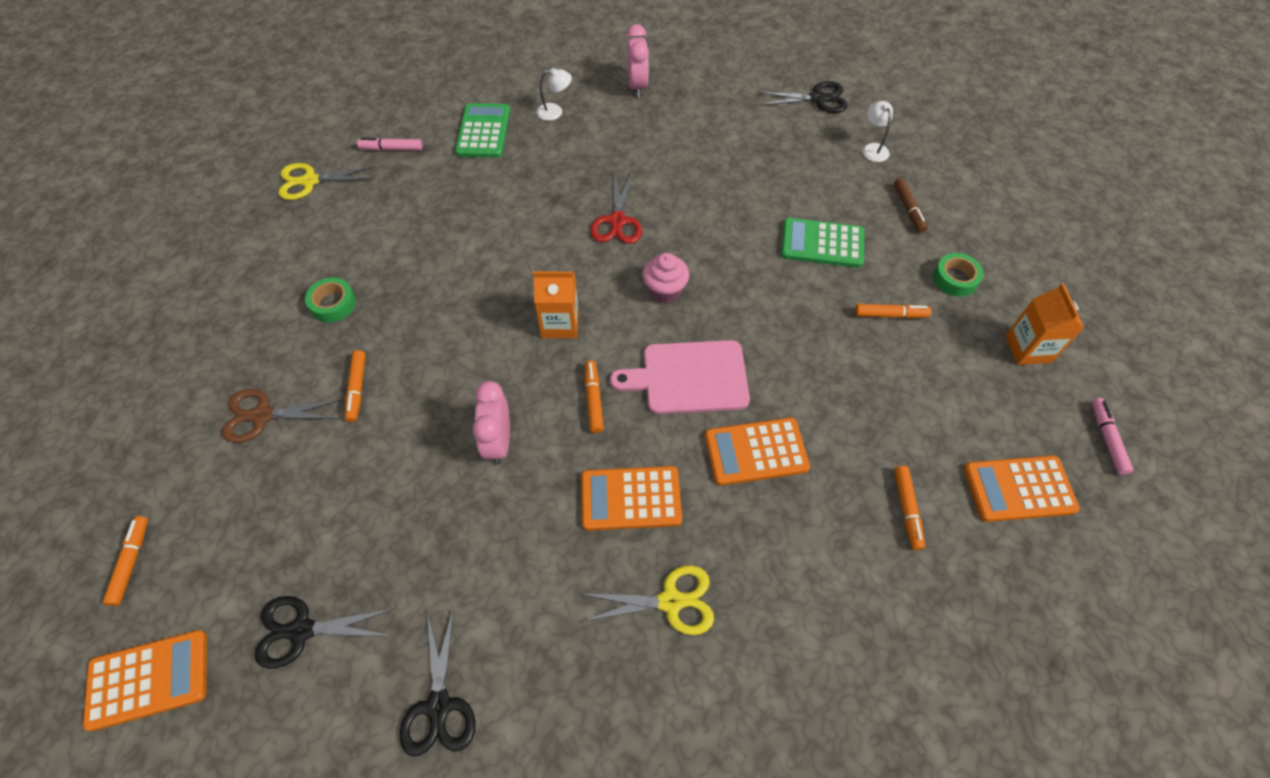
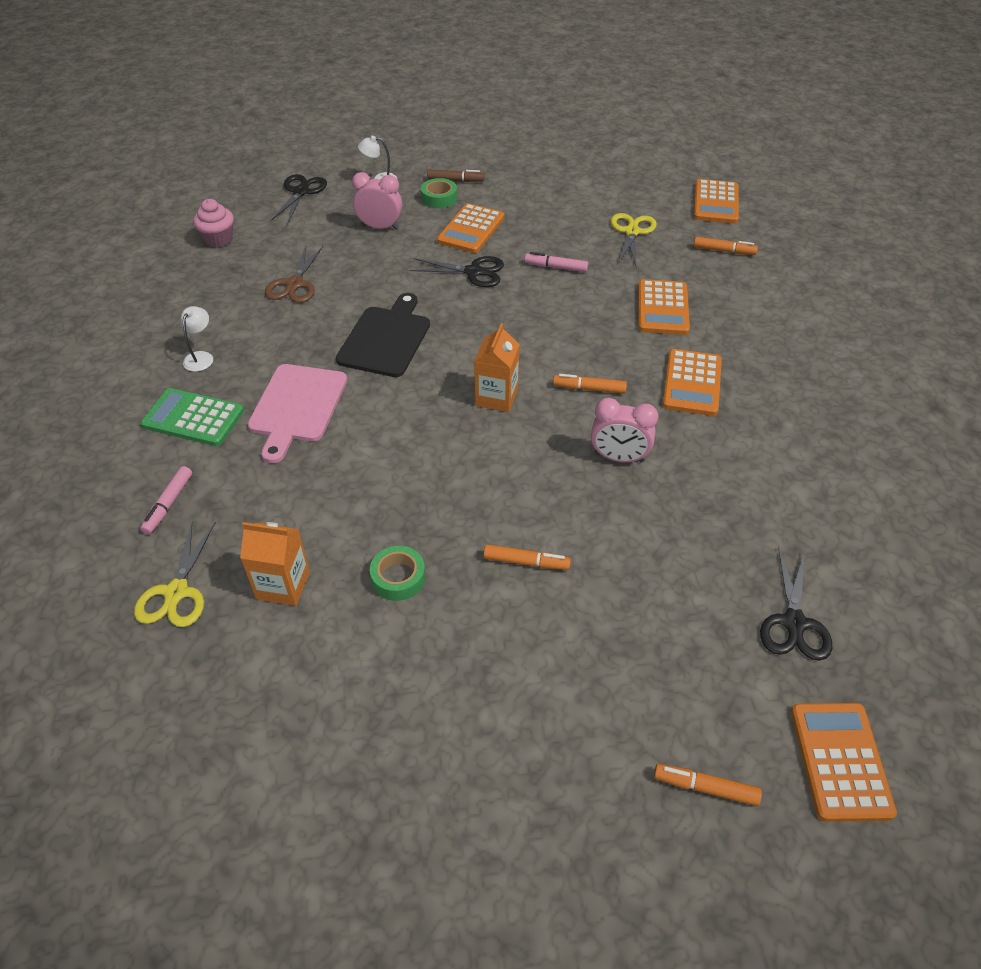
camera: 75 degrees left, 10 degrees down
brown scissors [222,389,343,443] -> brown scissors moved to [265,246,323,303]
black scissors [400,607,475,756] -> black scissors moved to [410,256,504,287]
yellow scissors [581,565,714,635] -> yellow scissors moved to [611,213,657,266]
red scissors [590,172,642,244] -> black cutting board [336,293,430,377]
pink cutting board [610,340,750,414] -> pink cutting board moved to [248,364,347,463]
pink clock [627,24,649,97] -> pink clock moved to [352,172,402,230]
pink cupcake [643,253,689,303] -> pink cupcake moved to [193,199,234,247]
green calculator [781,218,864,268] -> orange calculator [437,203,504,253]
orange marker [855,304,931,318] -> none
green tape [933,253,984,297] -> green tape moved to [421,178,457,208]
orange carton [1006,283,1084,365] -> orange carton moved to [240,522,310,606]
pink marker [1092,398,1133,475] -> pink marker moved to [525,252,588,272]

